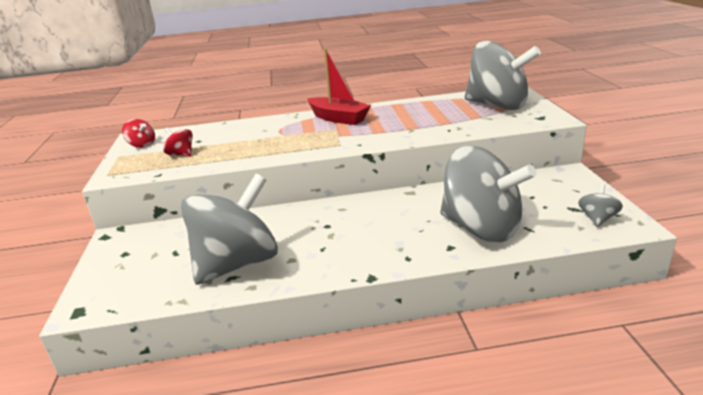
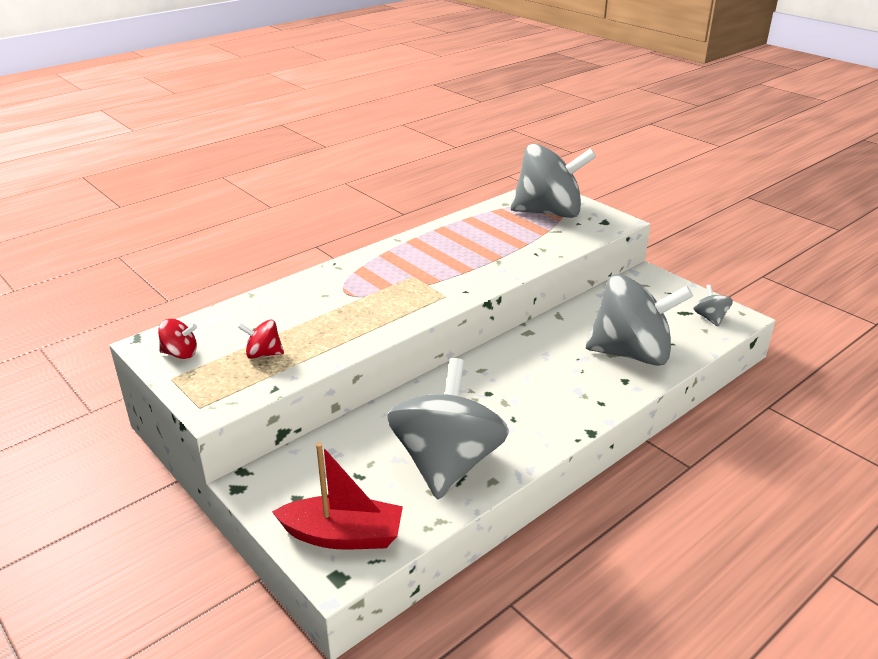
camera: 35 degrees left, 5 degrees up
red boat [307,49,371,125] -> red boat moved to [272,443,403,550]

